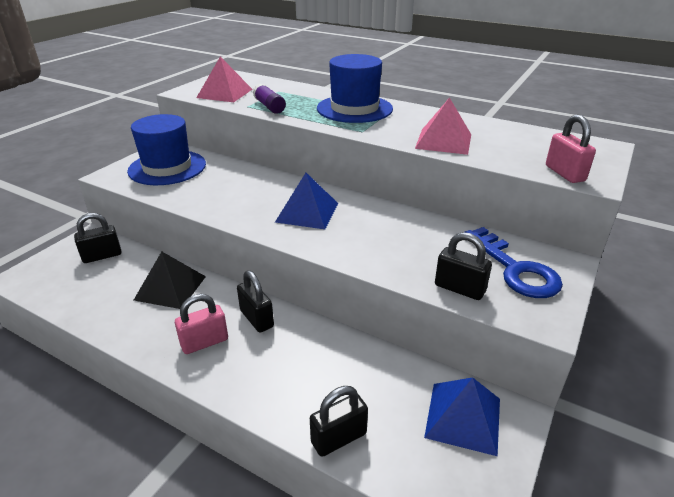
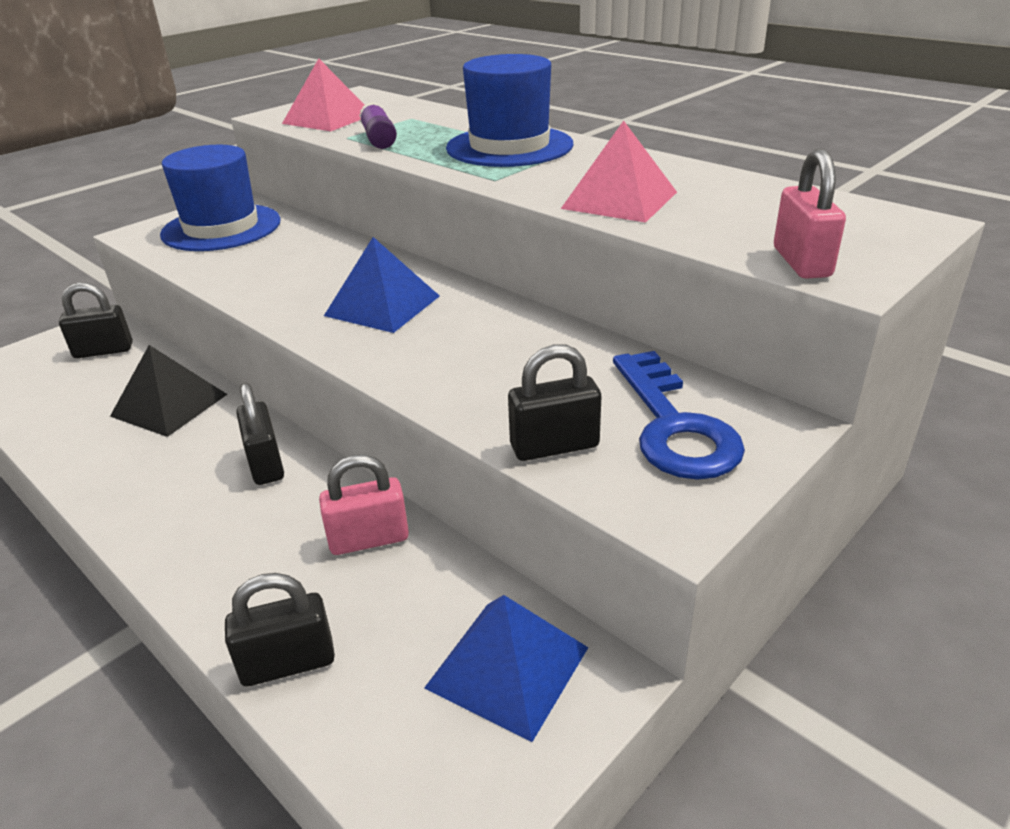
camera: 15 degrees right, 0 degrees up
pink padlock [175,294,228,354] -> pink padlock moved to [319,455,409,555]
black padlock [435,232,492,300] -> black padlock turned 60 degrees counterclockwise [508,344,601,461]

